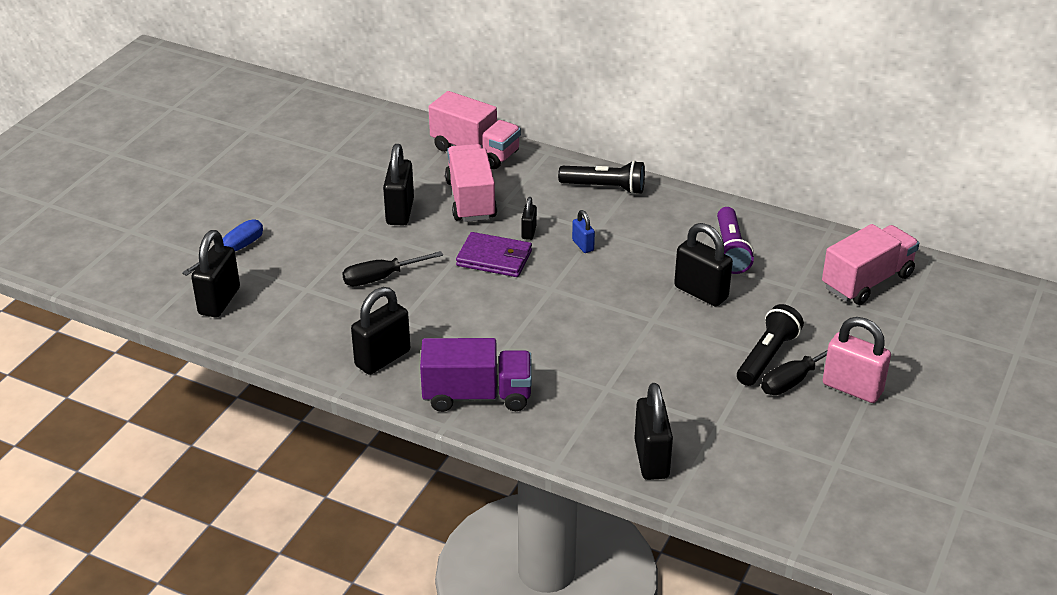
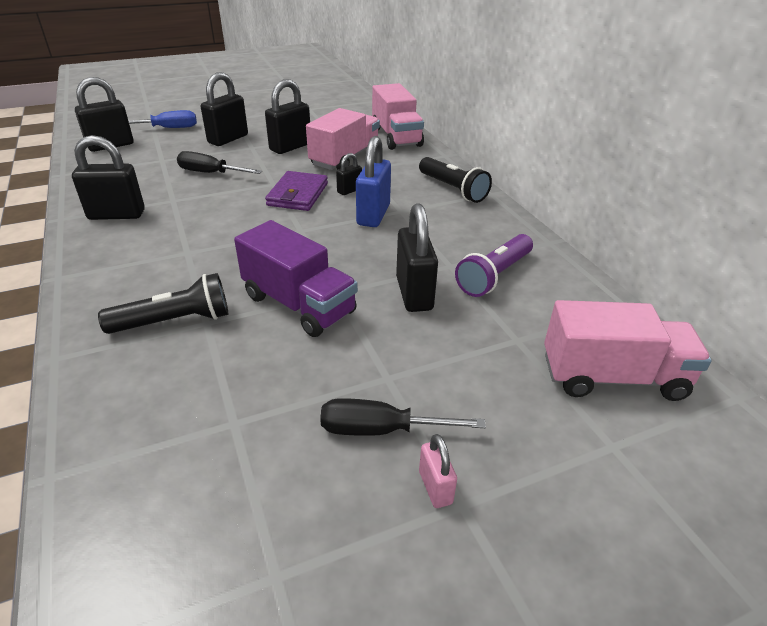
camera: 40 degrees right, 0 degrees up
purple truck [420,338,532,412] -> purple truck moved to [234,220,358,337]
purple wallet [456,232,532,277] -> purple wallet turned 45 degrees clockwise [265,171,328,211]
blue padlock [572,210,595,253] -> blue padlock [356,136,391,227], size x1.91
black padlock [634,383,673,480] -> black padlock moved to [201,72,248,146]
black flashlight [737,304,804,386] -> black flashlight moved to [98,273,228,334]
pink padlock [823,317,891,403] -> pink padlock [419,434,457,508], size x0.52

